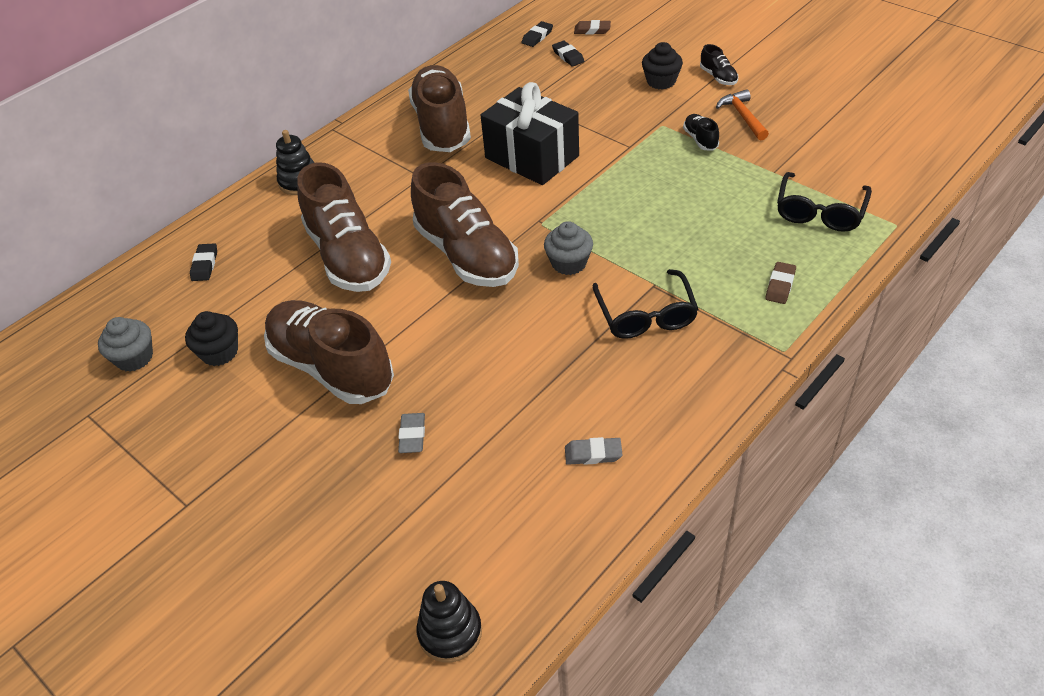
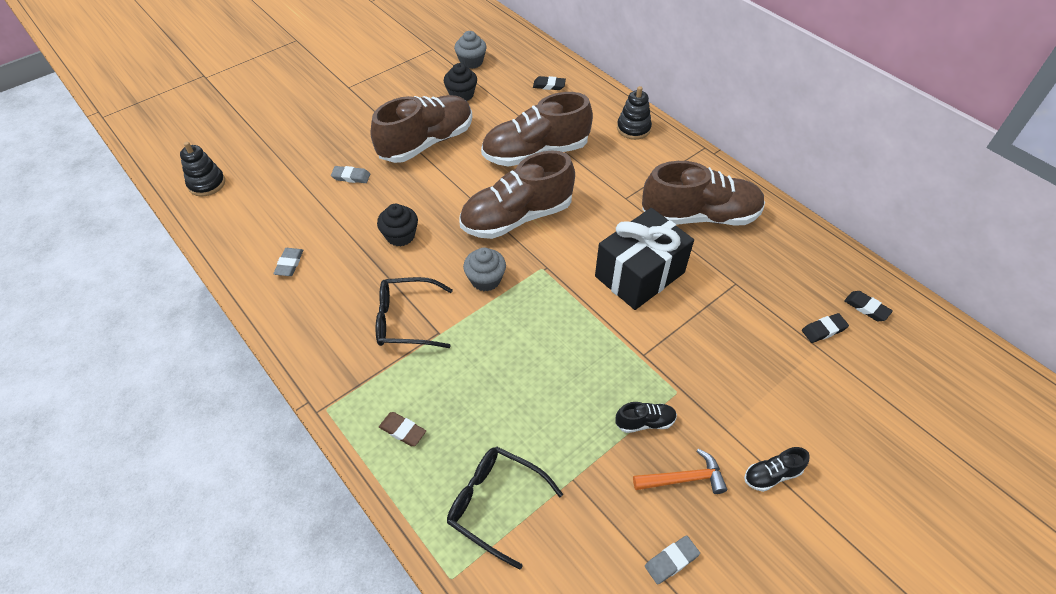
camera: 95 degrees right, 5 degrees up
brown eraser [574,20,611,34] -> none
black cupcake [642,42,683,90] -> black cupcake moved to [377,204,418,247]
none -> grey eraser [645,536,700,584]

